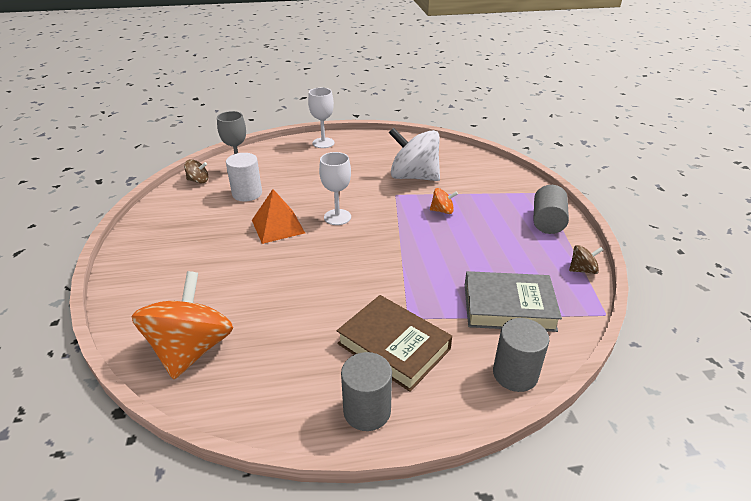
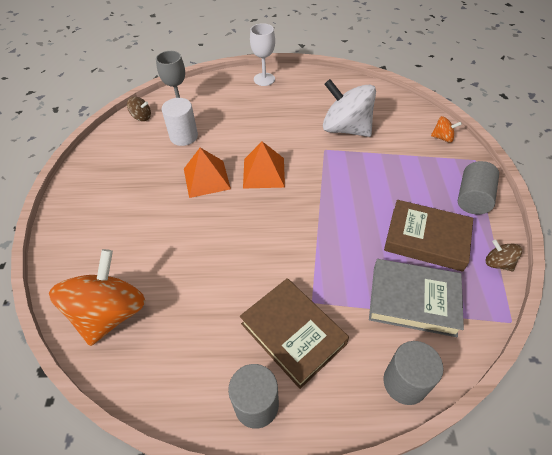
camera: 10 degrees right, 15 degrees up
white goblet [319,152,351,225] -> orange pyramid [243,141,285,189]
orange spinning top [430,188,458,214] -> orange spinning top moved to [431,116,462,142]
brown spinning top [569,245,603,274] -> brown spinning top turned 135 degrees counterclockwise [486,240,522,271]
none -> brown book [384,200,473,272]

